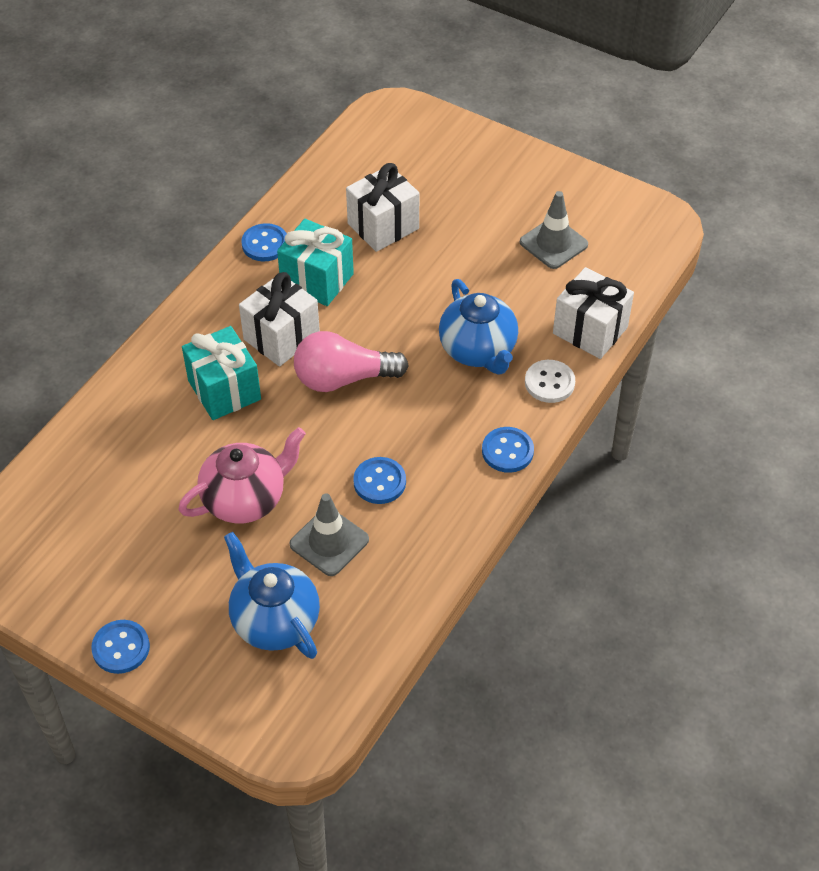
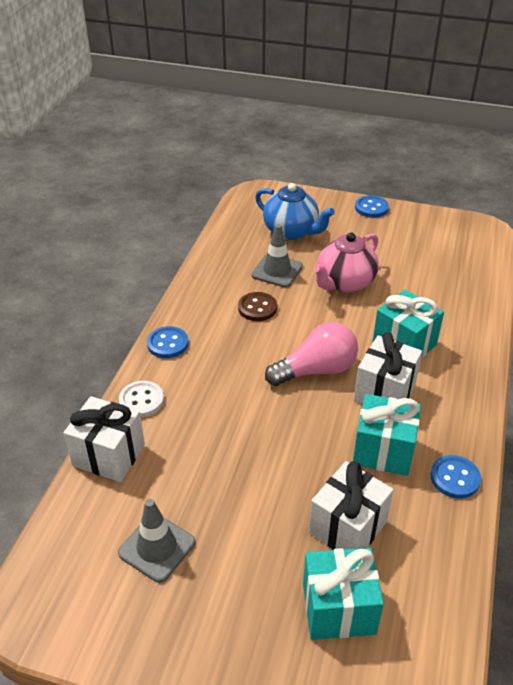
camera: 165 degrees right, 10 degrees down
blue button [353,457,406,504] -> brown button [238,292,277,321]
blue teapot [439,279,518,375] -> none
none -> turquoise gift [303,548,384,640]

